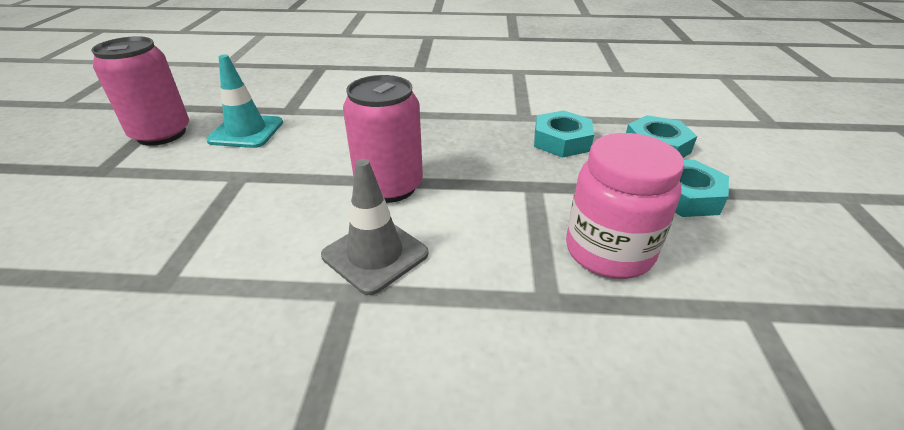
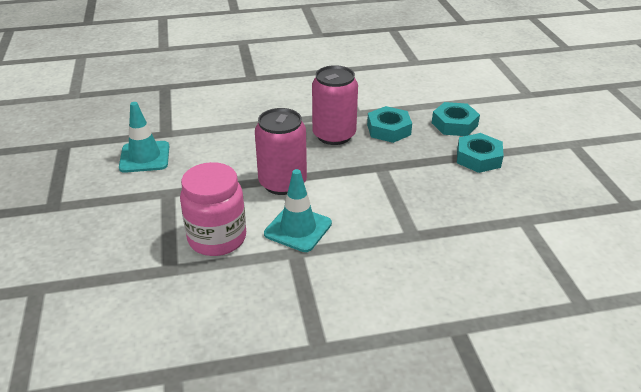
camera: 15 degrees left, 0 degrees up
pink can [91,36,189,146] -> pink can moved to [312,65,358,145]
grey traffic cone [321,159,429,295] -> turquoise traffic cone [264,169,332,252]
pink jar [566,133,684,279] -> pink jar moved to [180,162,246,256]

